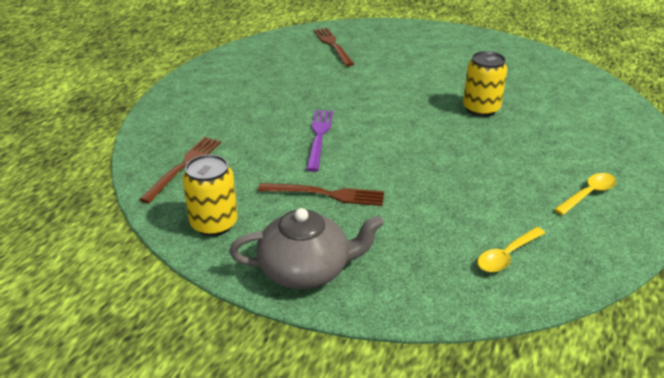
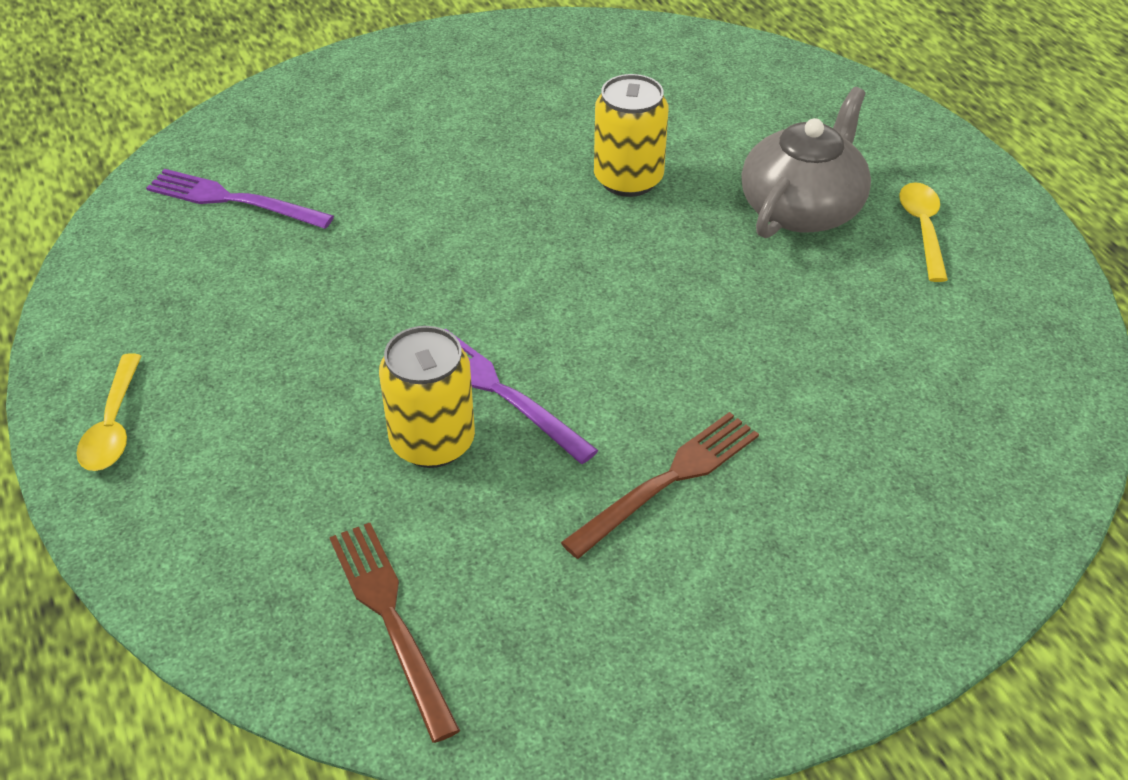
camera: 50 degrees left, 10 degrees up
yellow can [183,154,238,236] -> yellow can moved to [379,326,475,468]
grey teapot [229,208,384,289] -> grey teapot moved to [741,87,871,238]
brown fork [313,28,354,66] -> purple fork [146,169,334,229]
yellow spoon [477,227,545,272] -> yellow spoon moved to [77,353,142,471]

